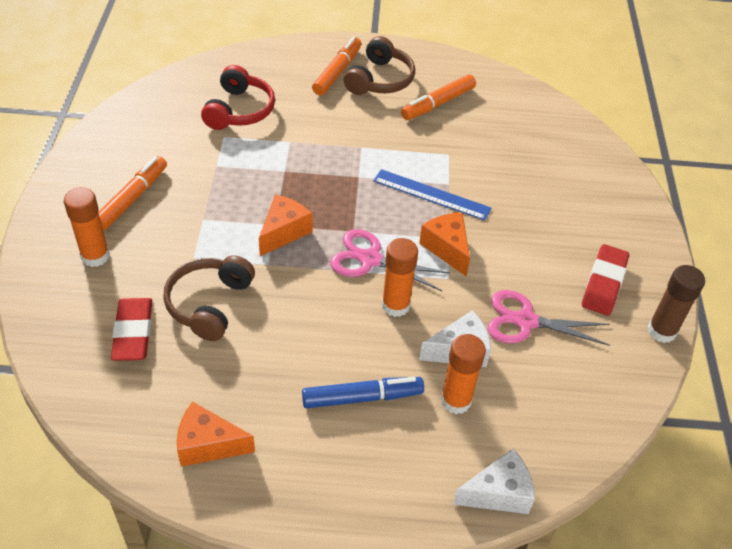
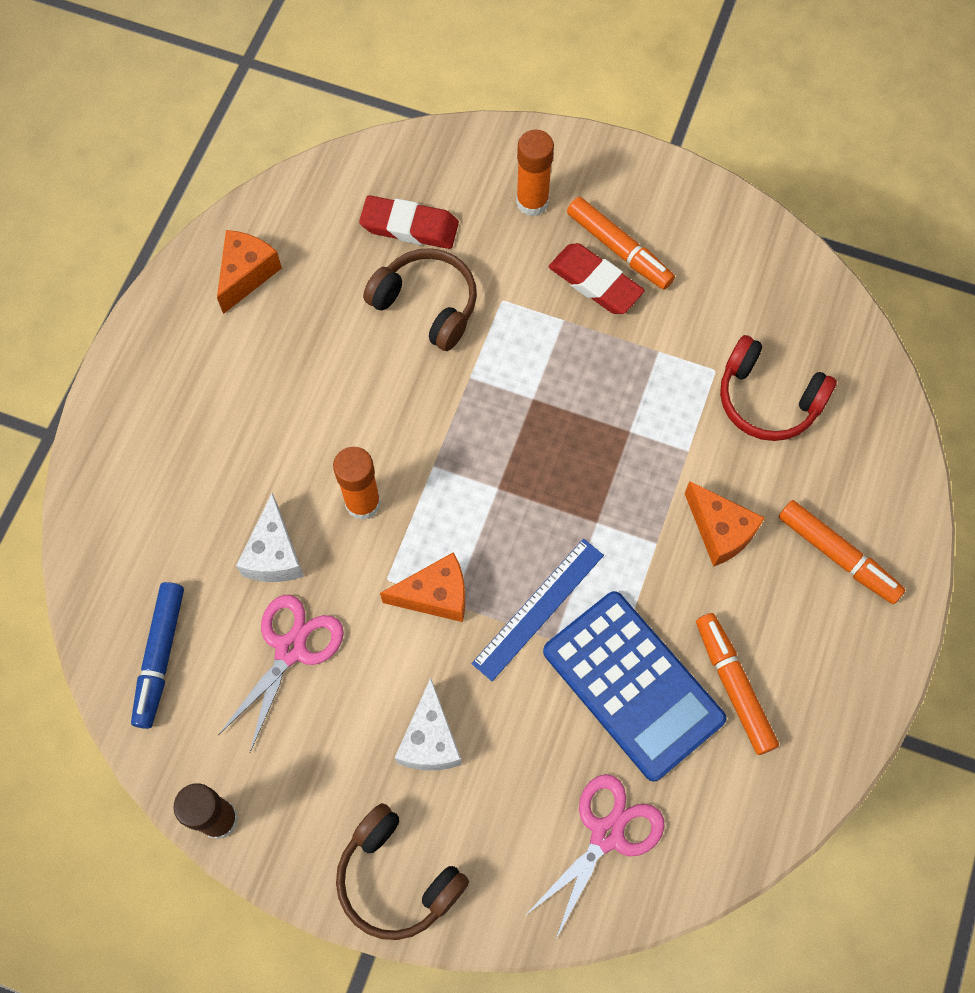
camera: 110 degrees right, 20 degrees up
orange cheese [259,194,312,256] -> orange cheese moved to [684,481,765,567]
blue marker [302,377,424,408] -> blue marker moved to [131,582,184,729]
pink scissors [330,229,450,291] -> pink scissors moved to [526,774,665,939]
brown headphones [344,36,415,95] -> brown headphones moved to [336,803,469,940]
orange glue stick [441,334,486,414] -> none
white cheese [453,449,535,514] -> white cheese moved to [395,678,462,770]
red eraser [582,244,629,316] -> red eraser moved to [549,243,645,314]
none -> blue calculator [543,591,726,782]

